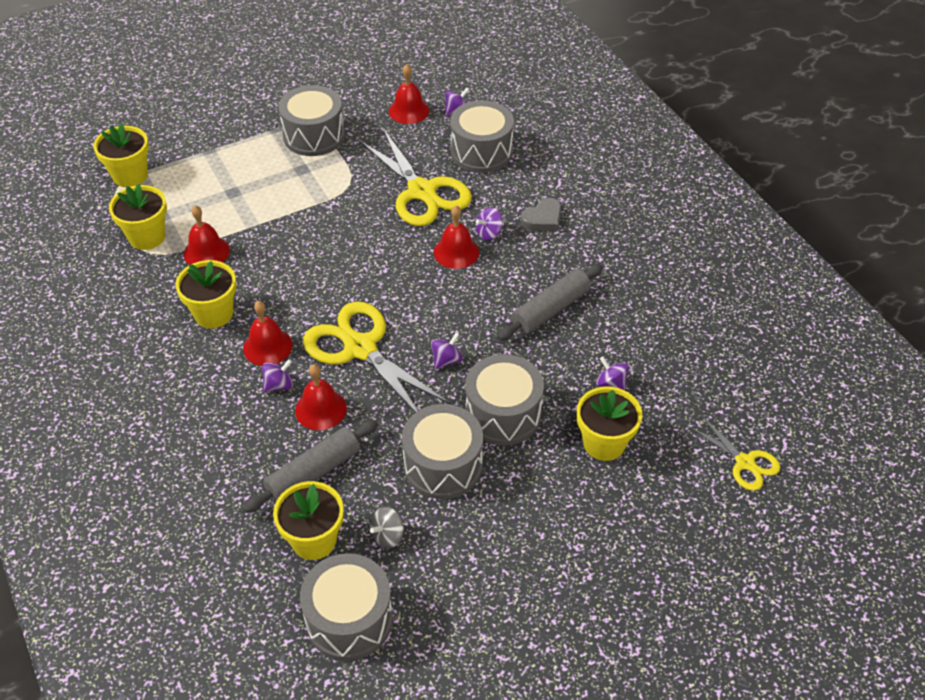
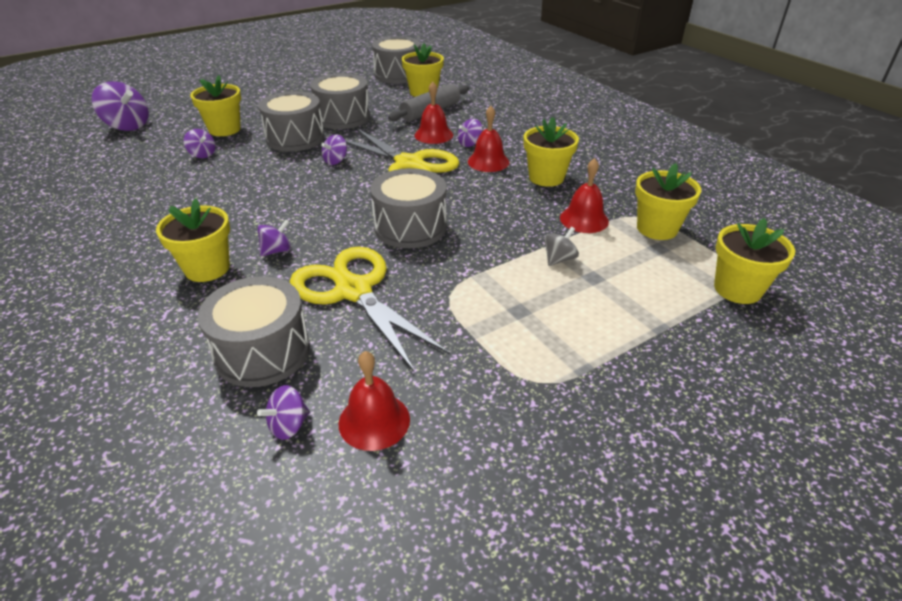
camera: 175 degrees right, 10 degrees down
grey drum [279,85,345,156] -> grey drum moved to [370,168,447,248]
grey spinning top [370,507,404,548] -> grey spinning top moved to [544,227,579,266]
red bell [434,206,479,269] -> none
grey rolling pin [497,264,603,341] -> none
grey heart [521,198,561,231] -> yellow flower pot [156,198,230,282]
yellow scissors [688,415,780,491] -> purple spinning top [92,81,149,131]

